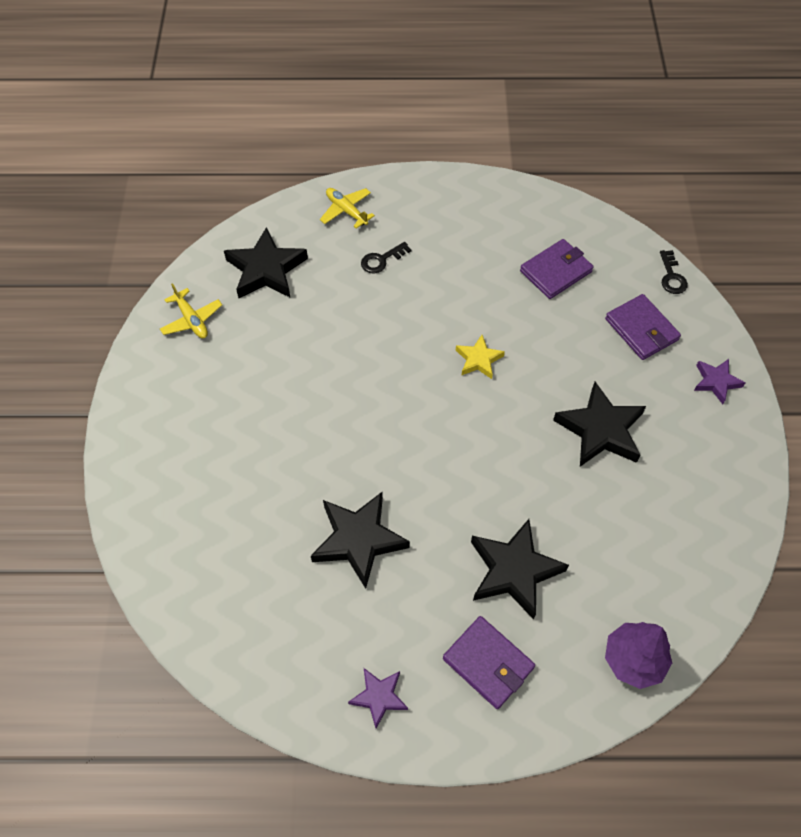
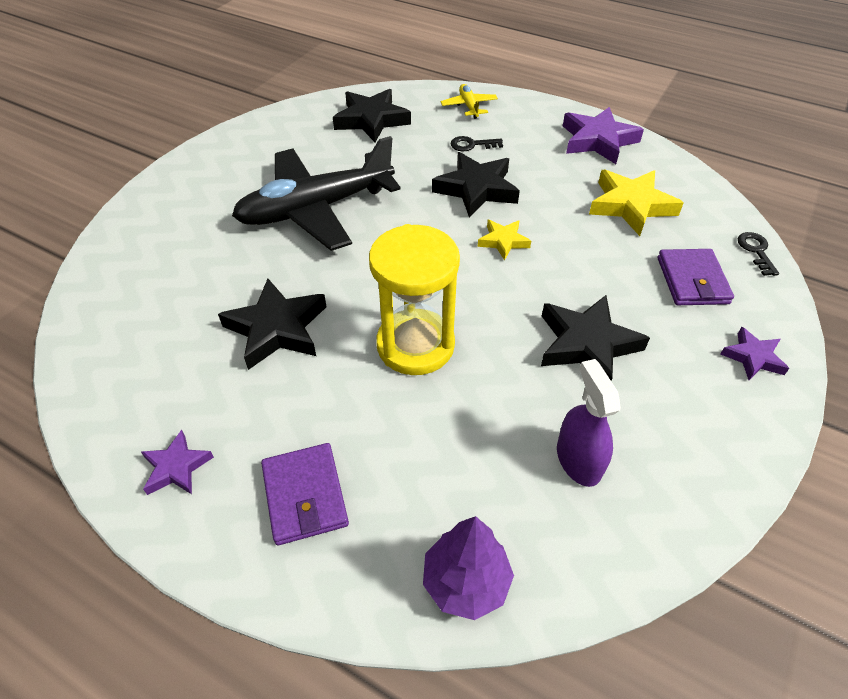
camera: 30 degrees right, 10 degrees down
yellow plane [160,283,222,338] -> none
black star [471,519,569,620] -> black star moved to [432,152,520,217]
purple wallet [520,239,594,299] -> yellow star [589,170,684,236]
black key [660,250,688,294] -> black key turned 150 degrees clockwise [738,232,779,276]
none -> black plane [232,136,401,251]
none -> yellow hourglass [369,224,460,375]
none -> purple spray bottle [557,359,621,487]
none -> purple star [563,107,644,164]

